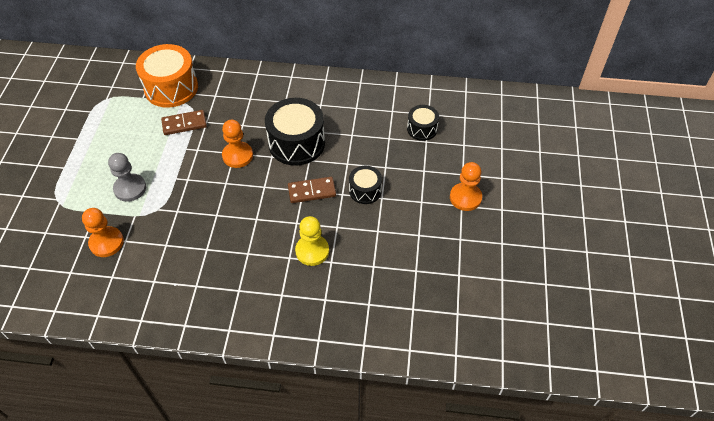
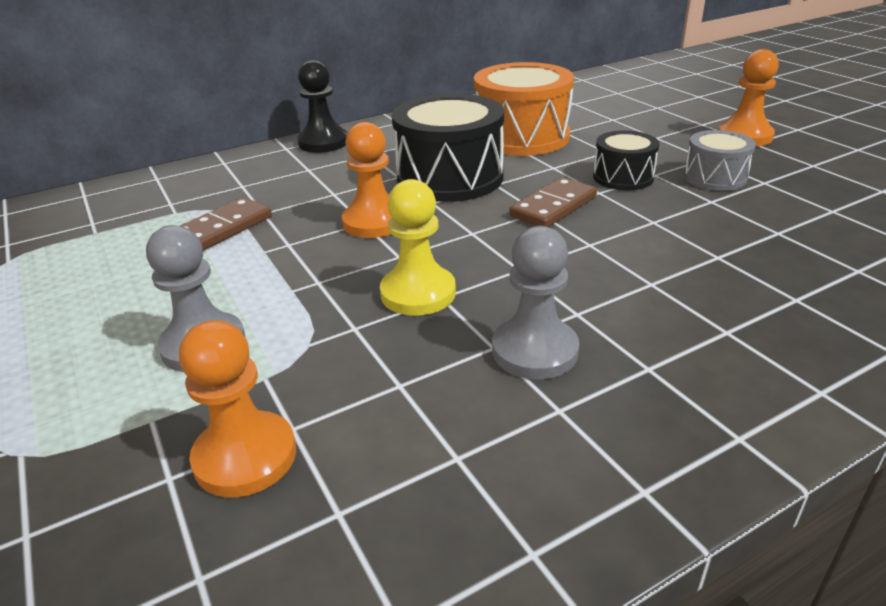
camera: 35 degrees left, 20 degrees down
orange drum [136,44,198,108] -> orange drum moved to [474,62,574,156]
yellow pawn [295,216,329,266] -> yellow pawn moved to [380,179,456,316]
black drum [407,105,439,141] -> none
none -> black pawn [297,60,348,153]
none -> grey pawn [492,226,579,379]
none -> grey drum [684,130,756,191]

